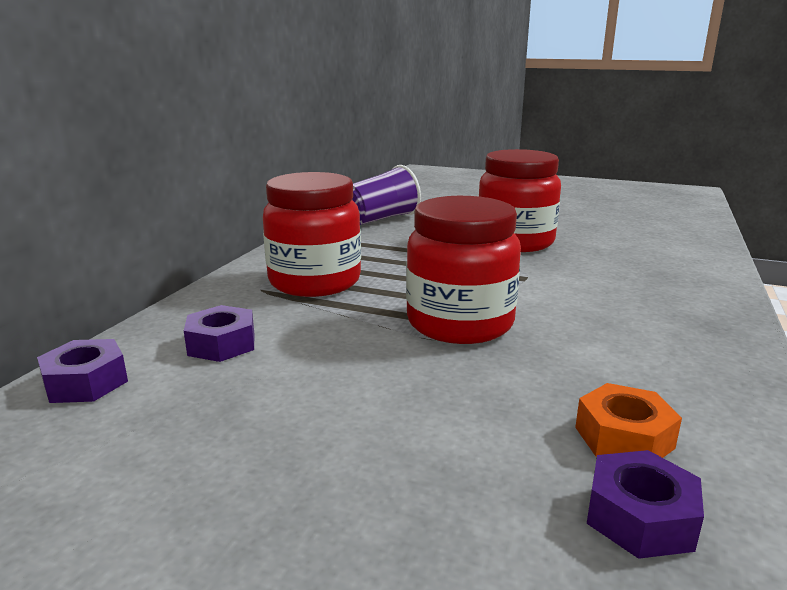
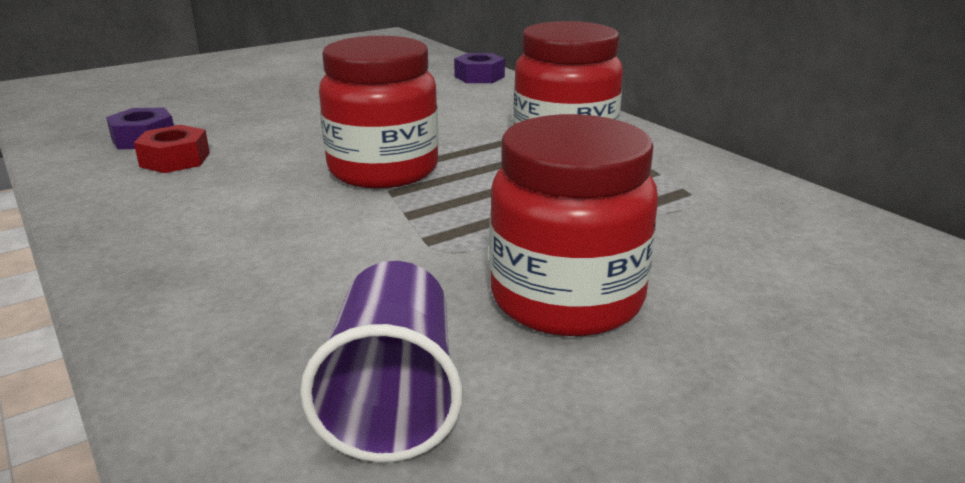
camera: 125 degrees right, 5 degrees up
purple nut [184,305,254,362] -> none
purple cup [352,165,421,225] -> purple cup moved to [300,261,463,462]
orange nut [575,383,682,458] -> red nut [134,125,210,173]

